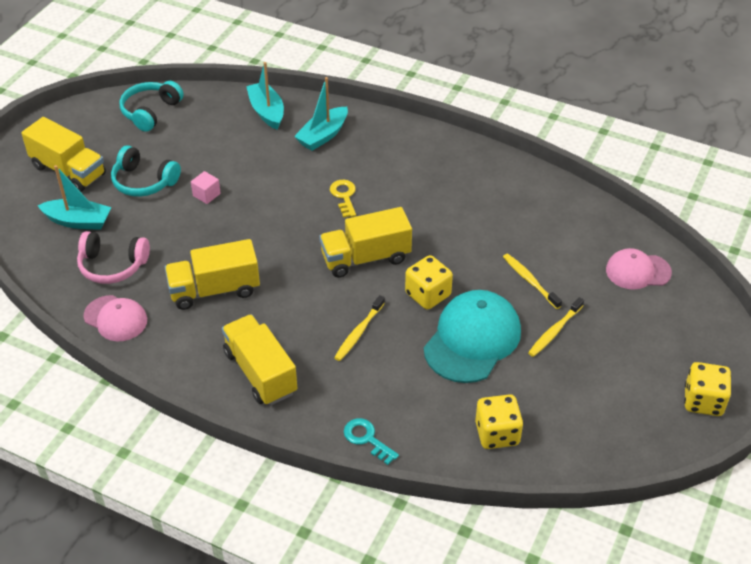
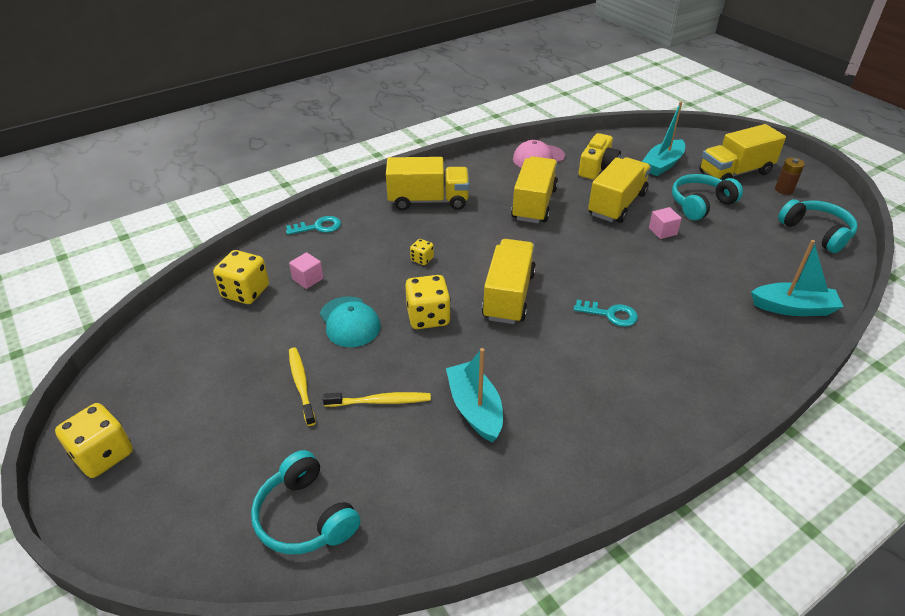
camera: 120 degrees right, 5 degrees down
pink headphones [77,231,150,284] -> yellow camera [578,133,621,179]
turquoise boat [294,77,348,151] -> turquoise boat moved to [446,348,503,442]
yellow key [330,180,356,218] -> turquoise key [573,299,638,327]
yellow toothbrush [334,295,385,361] -> yellow dice [410,239,434,265]
turquoise cap [424,290,521,383] -> turquoise cap [320,296,381,347], size x0.60
pink cap [606,248,672,290] -> turquoise headphones [251,450,361,554]
none -> pink cube [289,252,324,289]
none -> yellow truck [588,157,651,223]
none -> brown battery [775,158,805,195]

